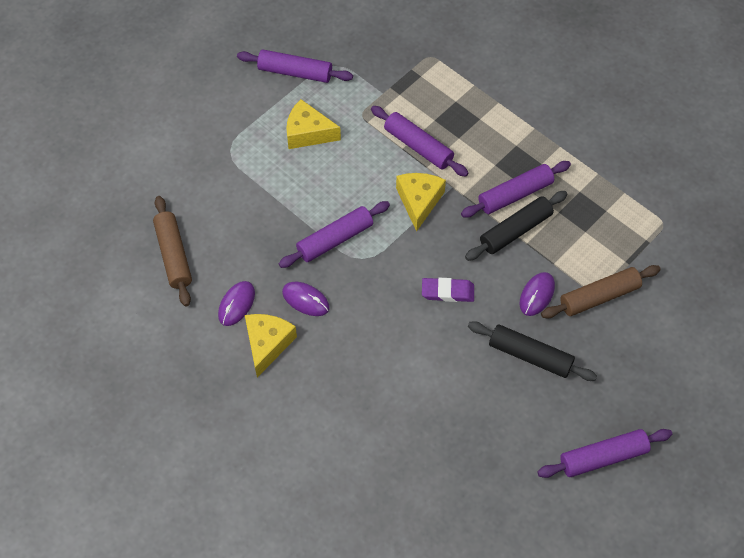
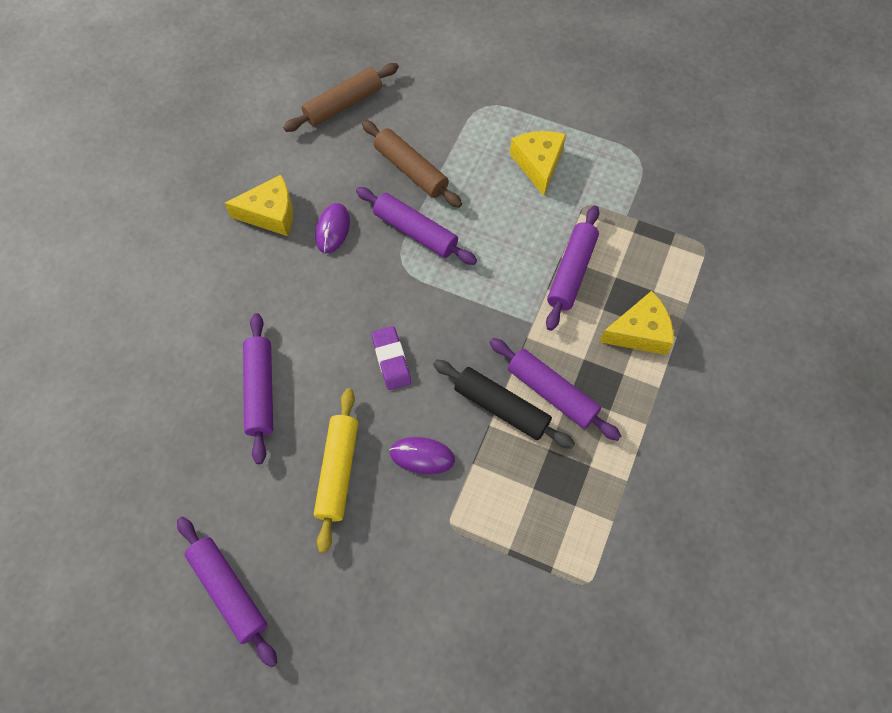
camera: 70 degrees right, 5 degrees up
purple mouse [218,281,255,326] -> none
purple rolling pin [237,50,353,83] -> purple rolling pin moved to [243,313,273,464]
yellow cheese [396,173,446,232] -> yellow cheese moved to [600,291,674,355]
black rolling pin [468,321,597,381] -> yellow rolling pin [314,388,358,553]
brown rolling pin [541,265,661,318] -> brown rolling pin moved to [362,120,462,208]

